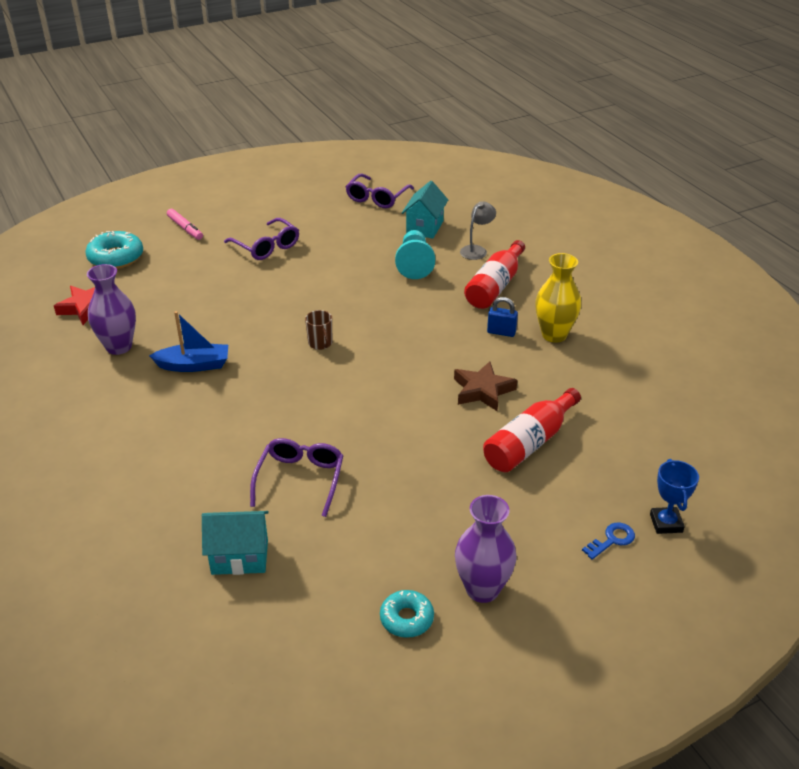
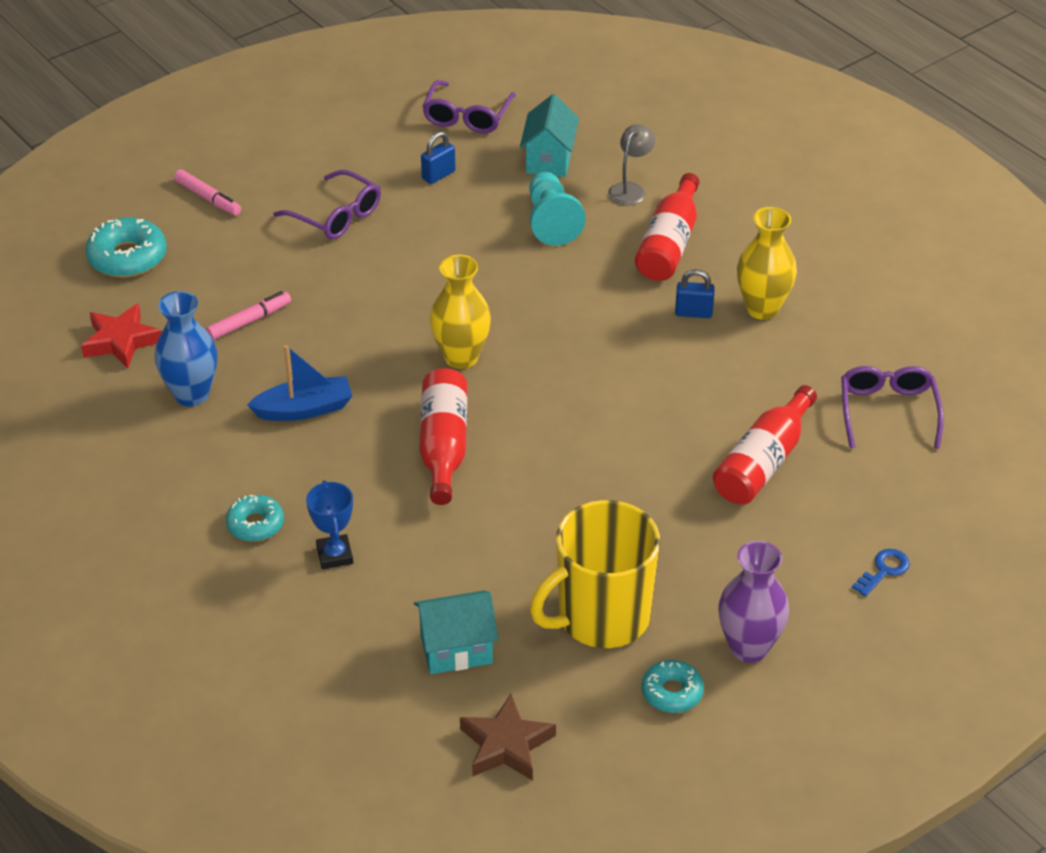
camera: 10 degrees left, 5 degrees up
purple vase [87,264,136,355] -> blue vase [154,291,218,407]
purple glasses [250,438,344,517] -> purple glasses moved to [841,366,944,449]
brown mug [305,310,332,350] -> yellow vase [430,255,491,369]
brown star [454,361,517,411] -> brown star moved to [460,694,556,781]
blue trophy [650,459,699,534] -> blue trophy moved to [306,480,353,569]
none -> pink marker [206,291,291,340]
none -> turquoise donut [226,495,284,542]
none -> red bottle [419,368,467,505]
none -> blue padlock [421,131,455,184]
none -> yellow mug [530,500,660,648]

